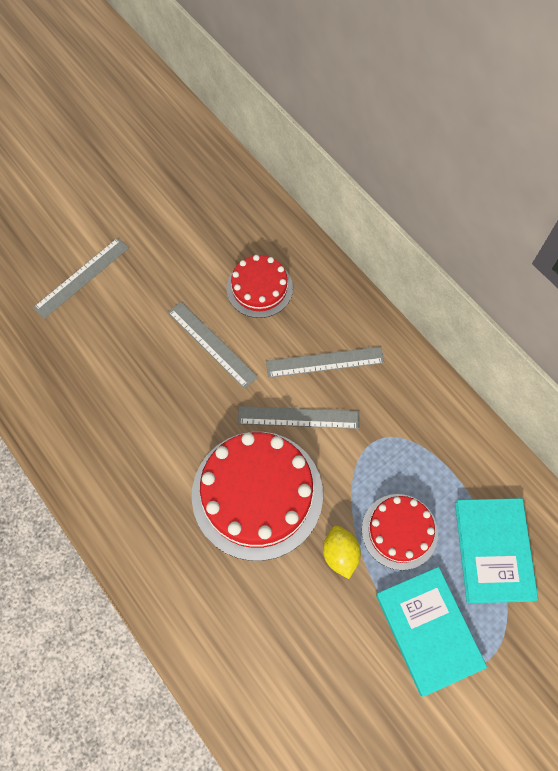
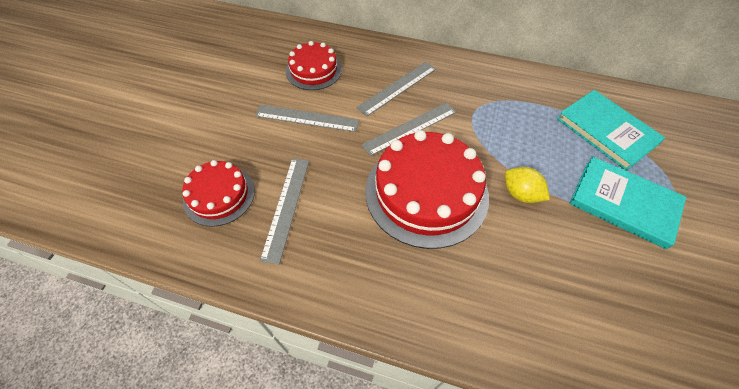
camera: 35 degrees left, 10 degrees down
grey ruler [33,238,129,319] -> grey ruler moved to [260,158,309,264]
red cake [362,494,438,570] -> red cake moved to [182,160,255,227]

